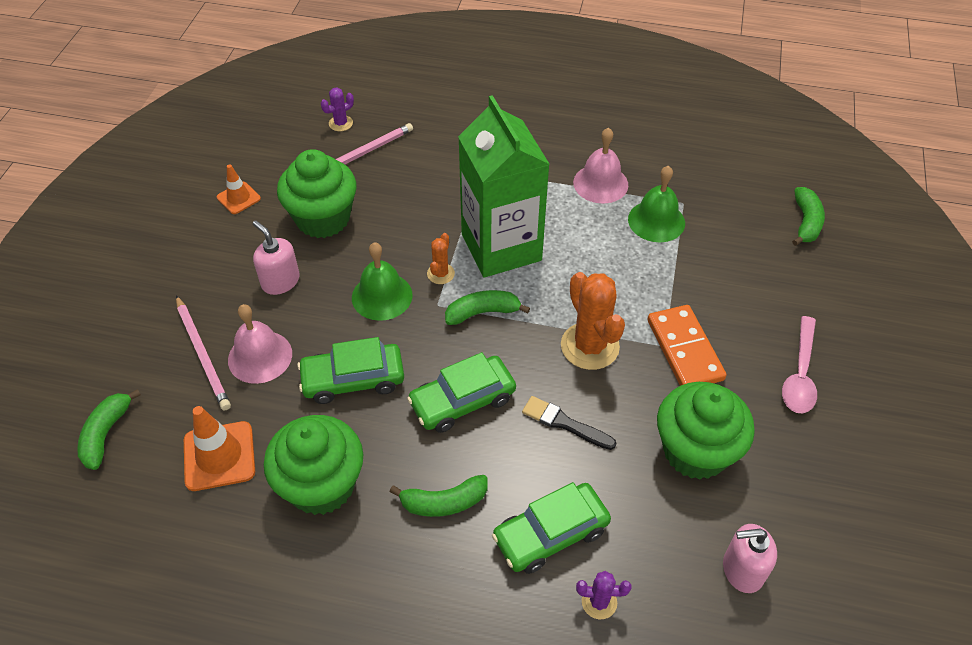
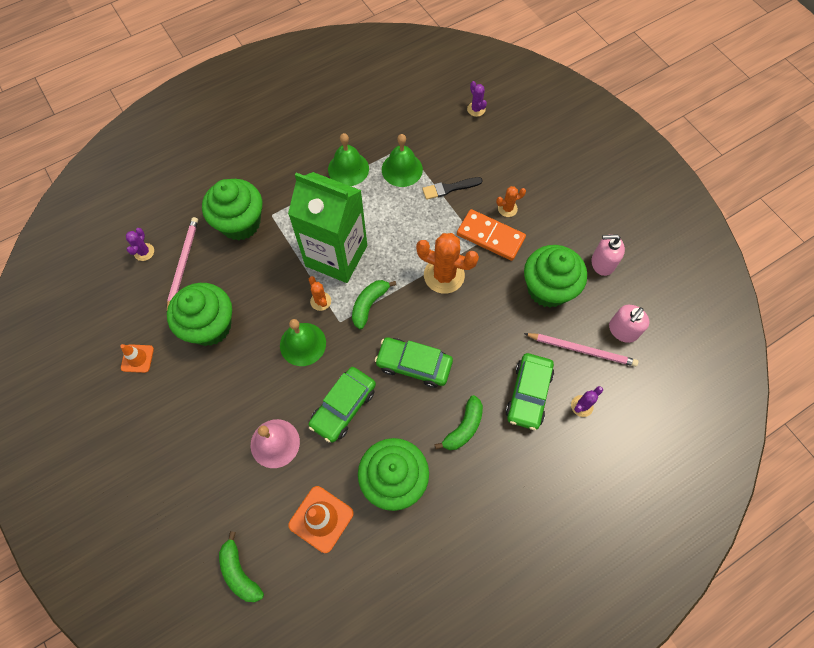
camera: 45 degrees left, 15 degrees up
pink pencil [176,295,231,410] -> pink pencil moved to [524,333,638,367]
pink soap dispenser [253,221,300,295] -> pink soap dispenser moved to [592,234,625,276]
green car [407,352,516,433] -> green car turned 90 degrees clockwise [375,337,453,388]
black brush [522,396,616,450] -> black brush moved to [422,177,483,200]
pink bell [573,128,628,203] -> green bell [328,133,369,186]
pink spoon [782,316,817,413] -> none
green banana [792,187,825,246] -> purple cactus [467,81,487,117]
none -> green cupcake [202,179,262,241]
none -> orange cactus [496,186,526,217]

